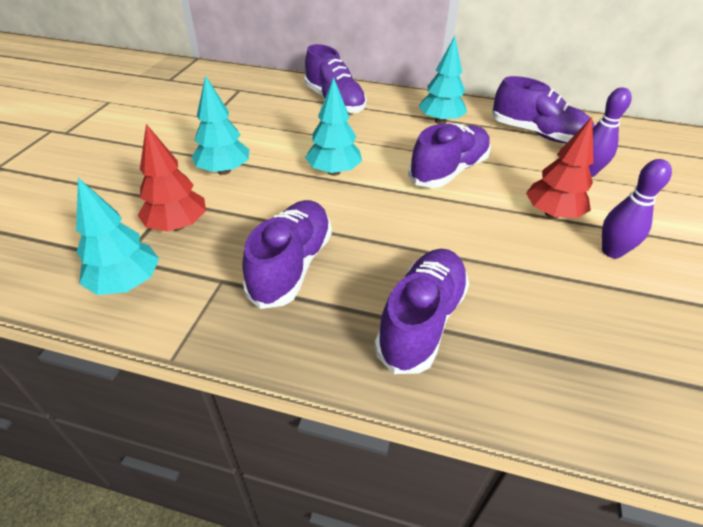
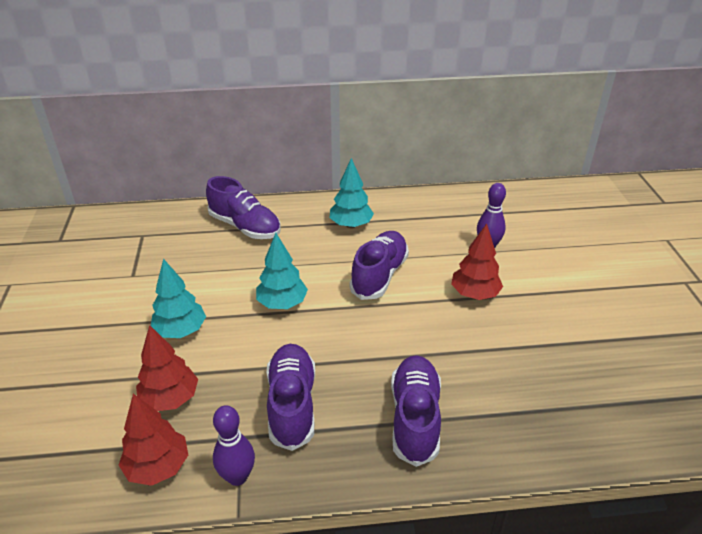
camera: 20 degrees left, 5 degrees down
turquoise tree [76,178,159,295] -> red tree [119,394,188,486]
purple shoe [492,76,595,143] -> none
purple bowling pin [602,159,672,258] -> purple bowling pin moved to [213,405,255,486]

